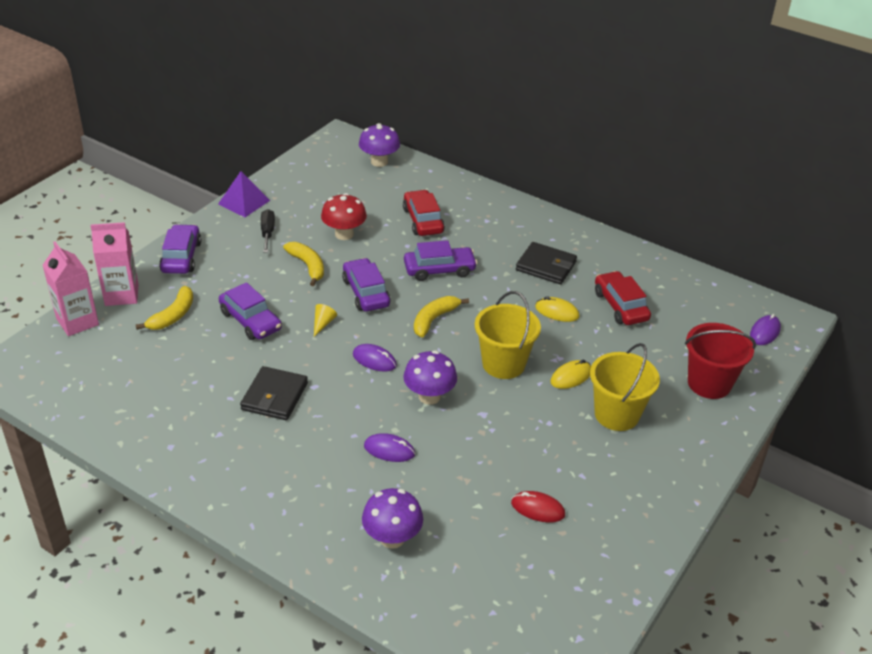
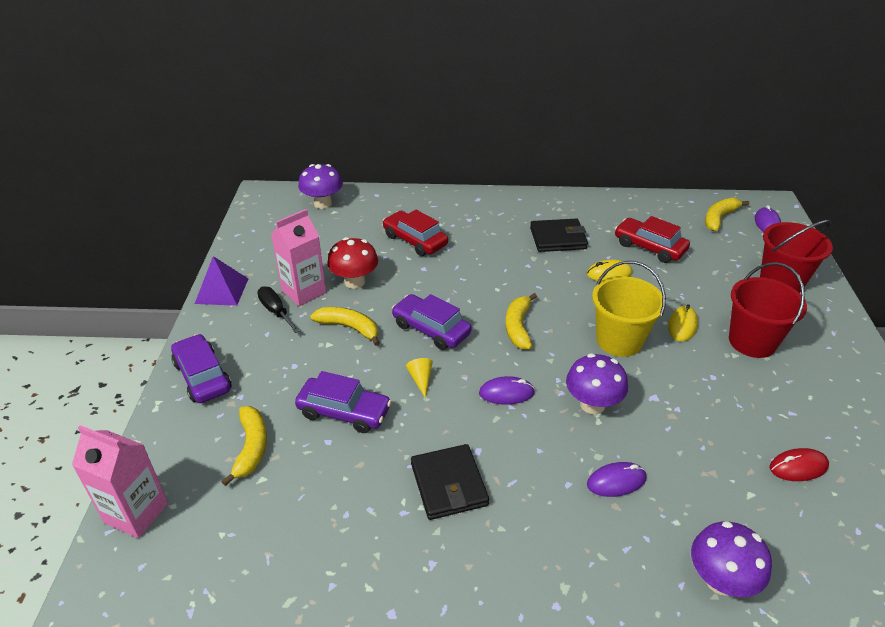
camera: 30 degrees left, 0 degrees up
pink carton [91,222,139,306] -> pink carton moved to [271,209,326,306]
purple car [404,240,477,281] -> none
yellow bucket [590,343,660,431] -> red bucket [729,262,807,358]
none -> yellow banana [705,198,749,231]

